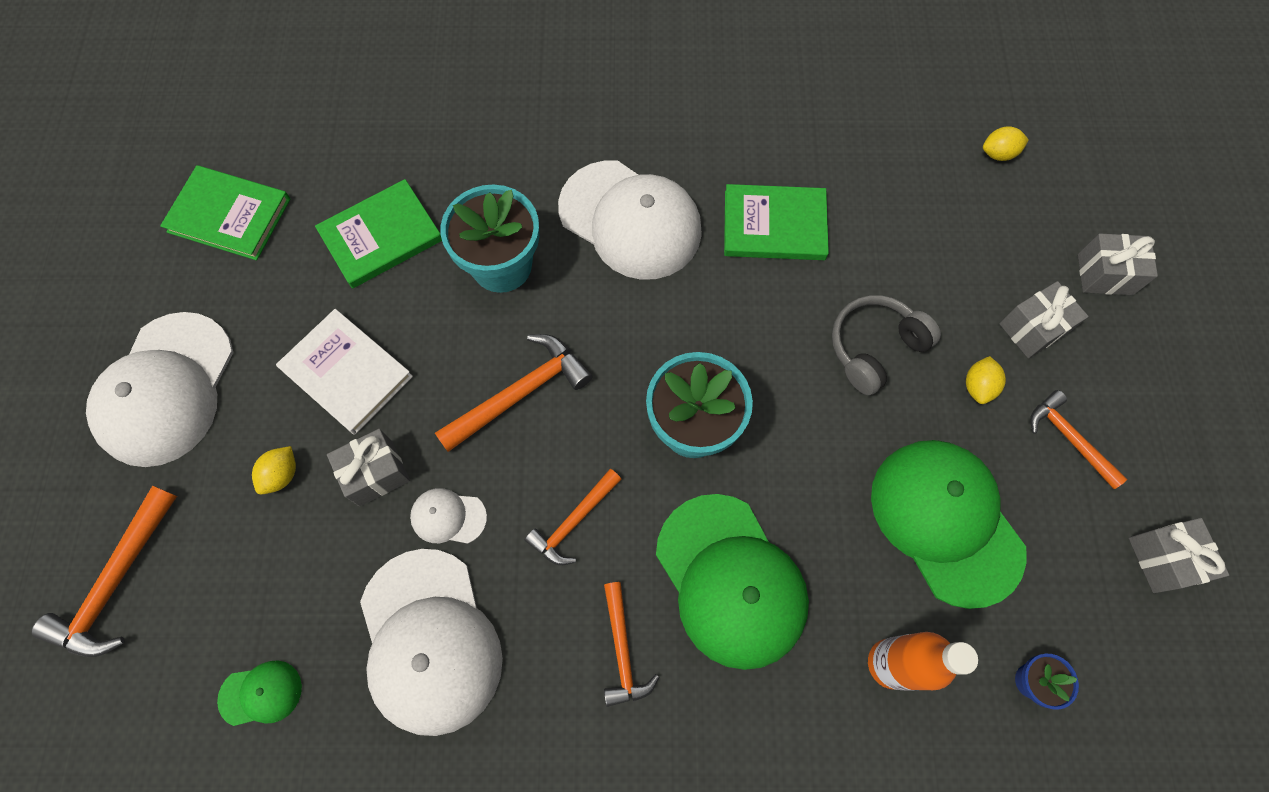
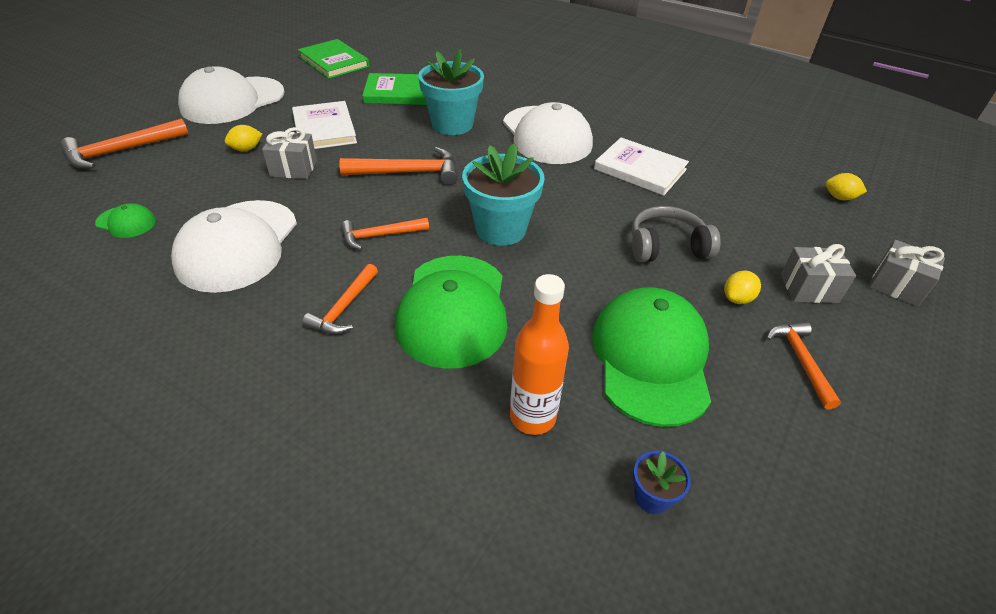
camera: 30 degrees right, 25 degrees down
white cap [410,488,487,544] -> none
green book [724,184,829,260] -> white book [594,137,689,196]
grey gift [1129,518,1229,593] -> none

